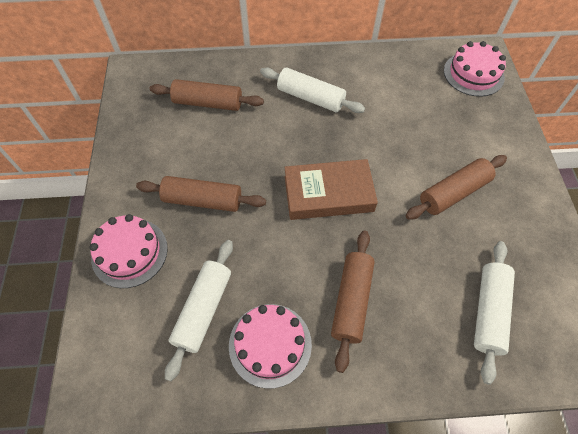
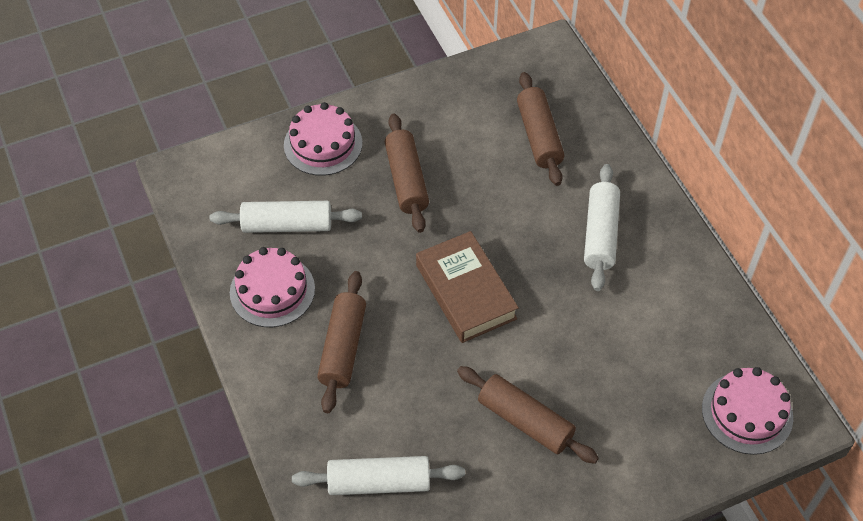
camera: 70 degrees right, 5 degrees down
brown rolling pin [331,231,375,373] -> brown rolling pin turned 75 degrees counterclockwise [317,271,366,413]

